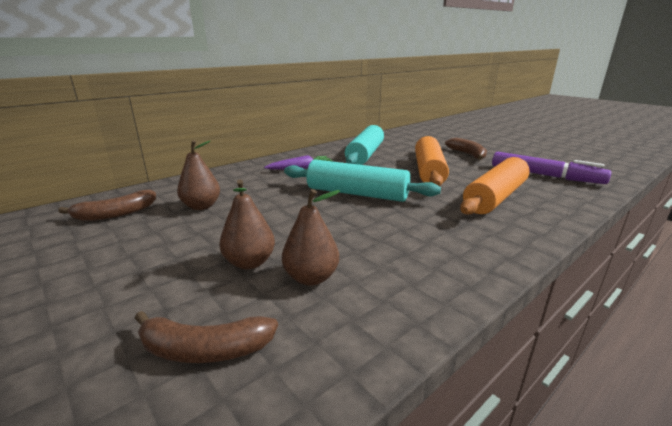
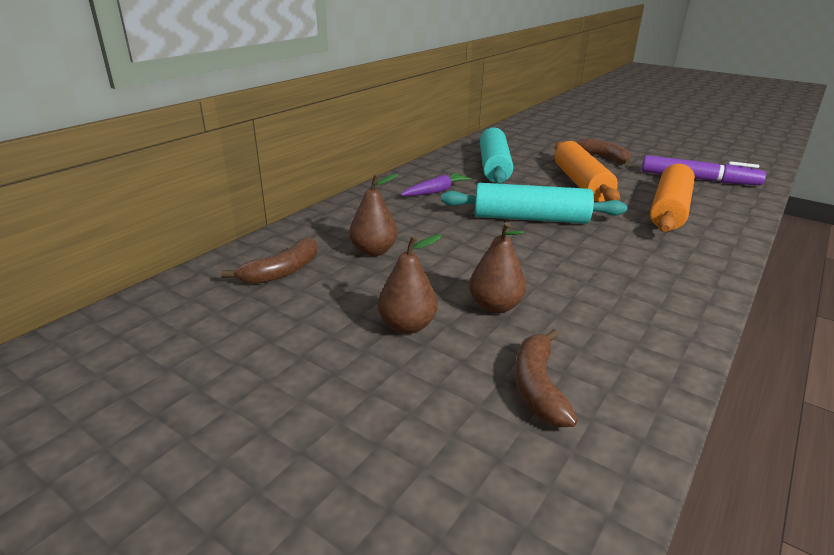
camera: 15 degrees left, 5 degrees up
brown banana [135,311,278,363] -> brown banana turned 105 degrees clockwise [515,329,578,427]
brown pear [282,189,340,286] -> brown pear moved to [378,235,441,334]

